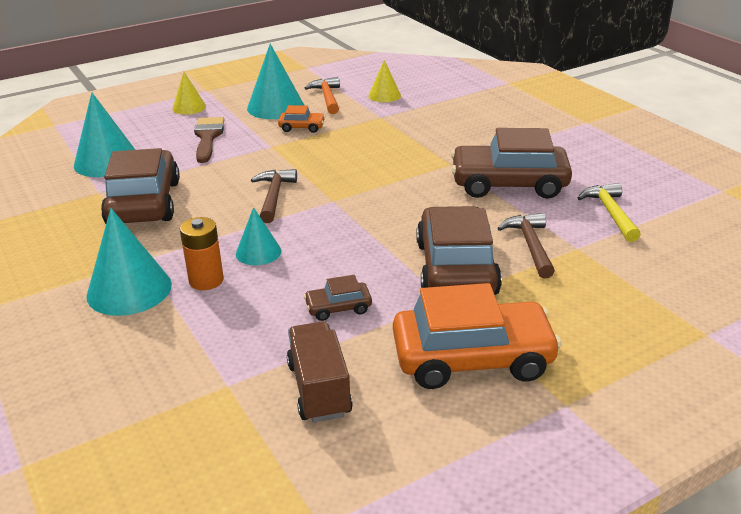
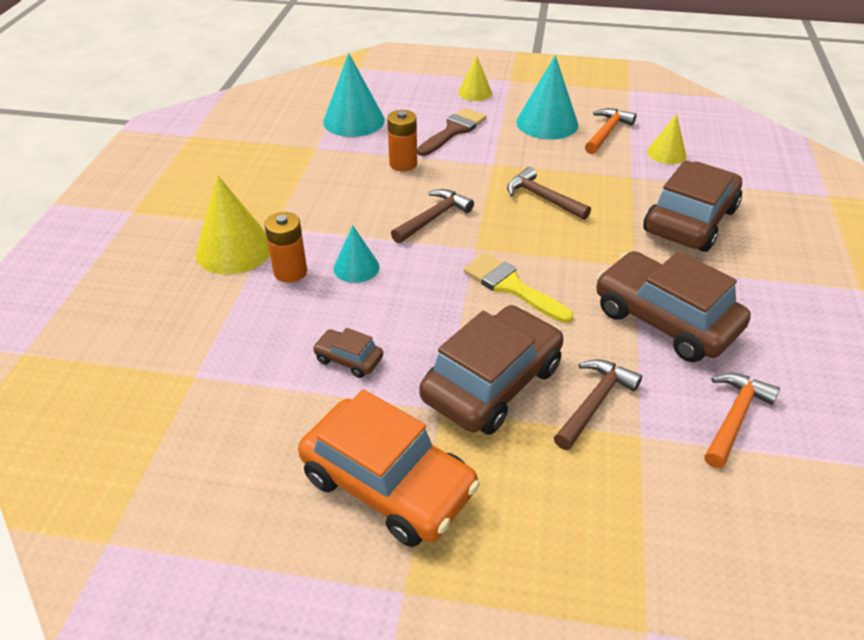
camera: 40 degrees right, 10 degrees up
turquoise cone [86,208,172,316] -> yellow cone [195,175,270,274]
brown car [101,148,180,224] -> brown car moved to [643,160,742,252]
orange car [278,105,325,133] -> none
brown truck [287,321,353,423] -> none
yellow hammer [578,183,641,242] -> orange hammer [704,373,780,468]
none -> orange battery [387,110,417,171]
none -> yellow brush [464,253,573,323]
none -> brown hammer [507,167,591,220]

